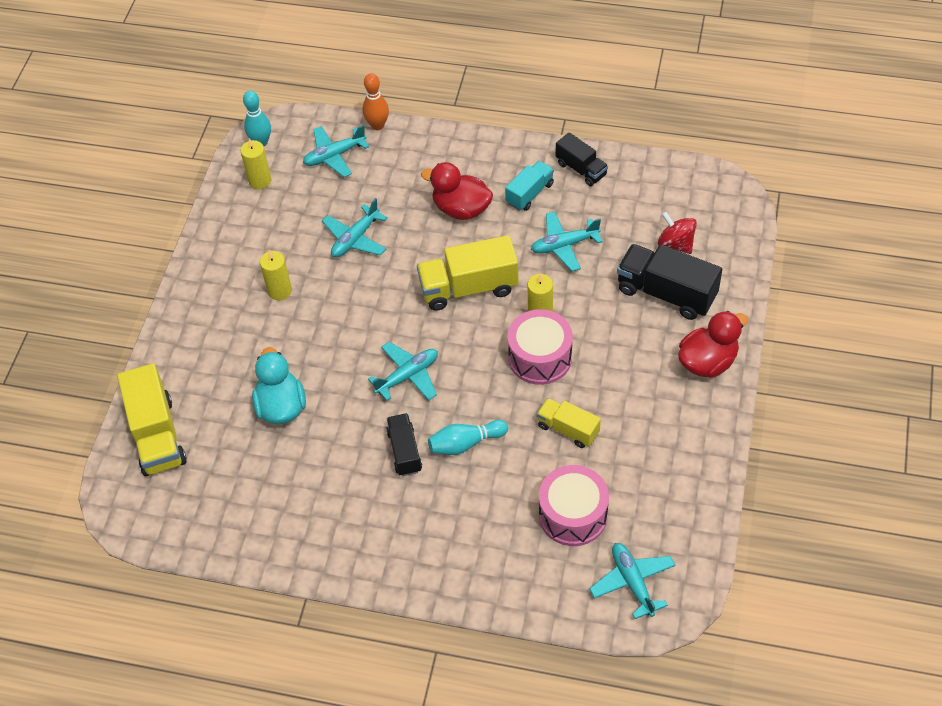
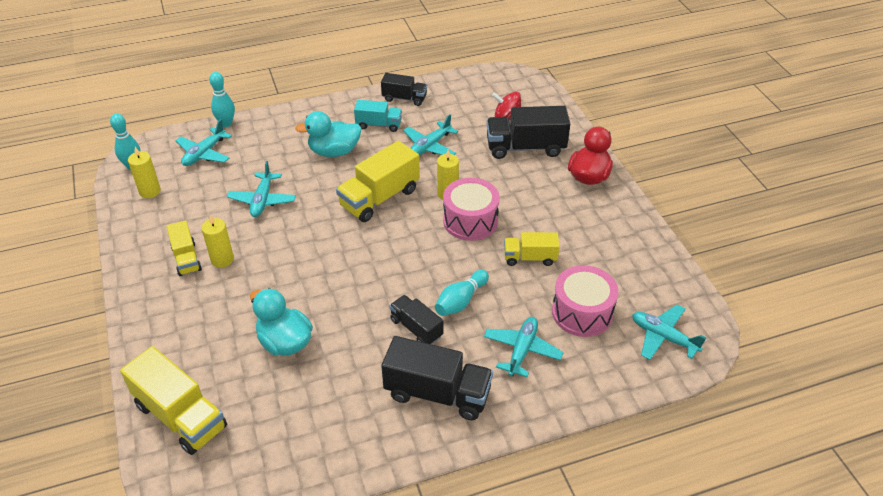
camera: 35 degrees left, 10 degrees down
orange bowling pin [362,73,389,130] -> turquoise bowling pin [209,72,235,127]
turquoise plane [368,342,438,401] -> turquoise plane moved to [484,317,564,377]
red duck [421,162,493,220] -> turquoise duck [295,111,362,157]
turquoise truck [505,161,554,211] -> turquoise truck turned 90 degrees clockwise [354,100,402,132]
none -> yellow truck [167,220,202,276]
none -> black truck [381,336,493,420]

